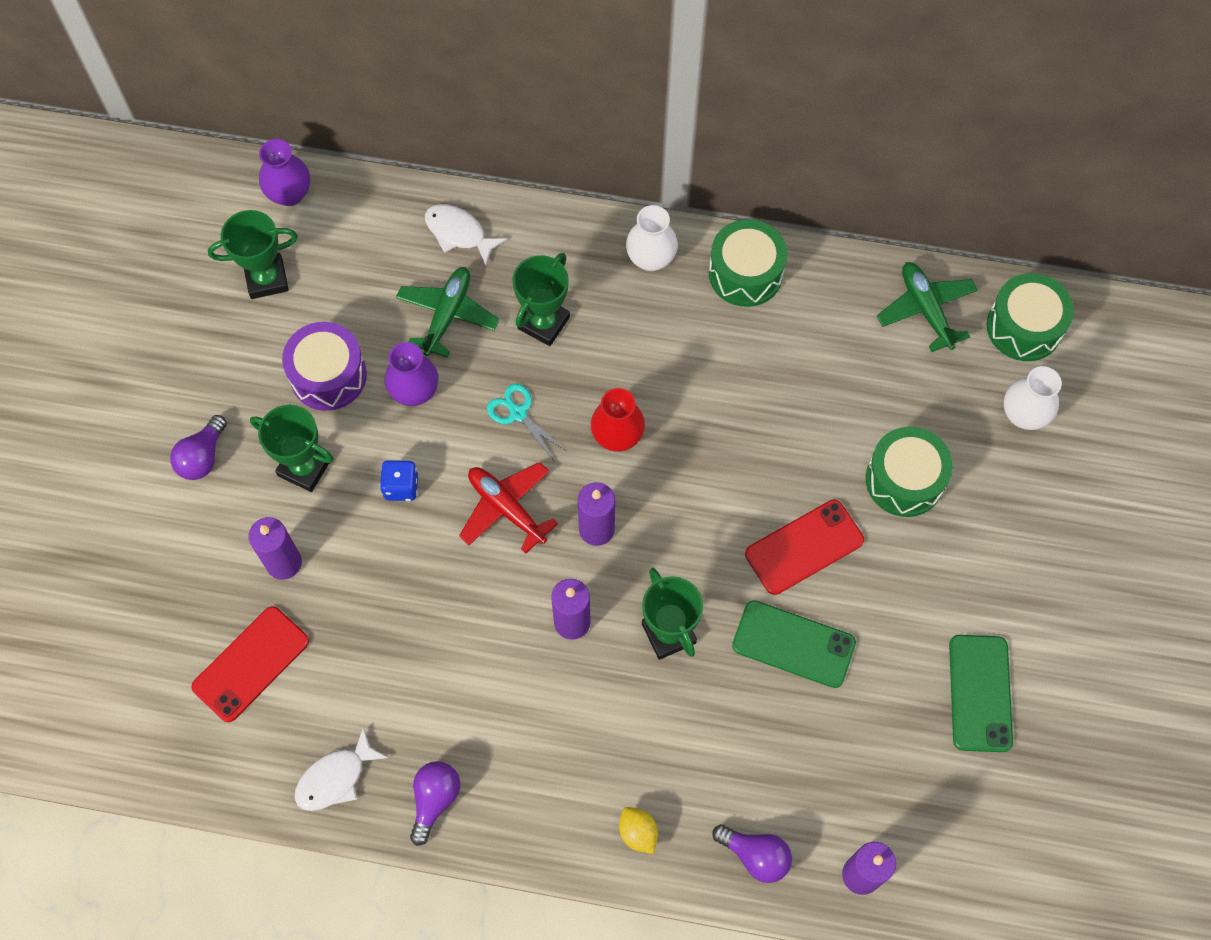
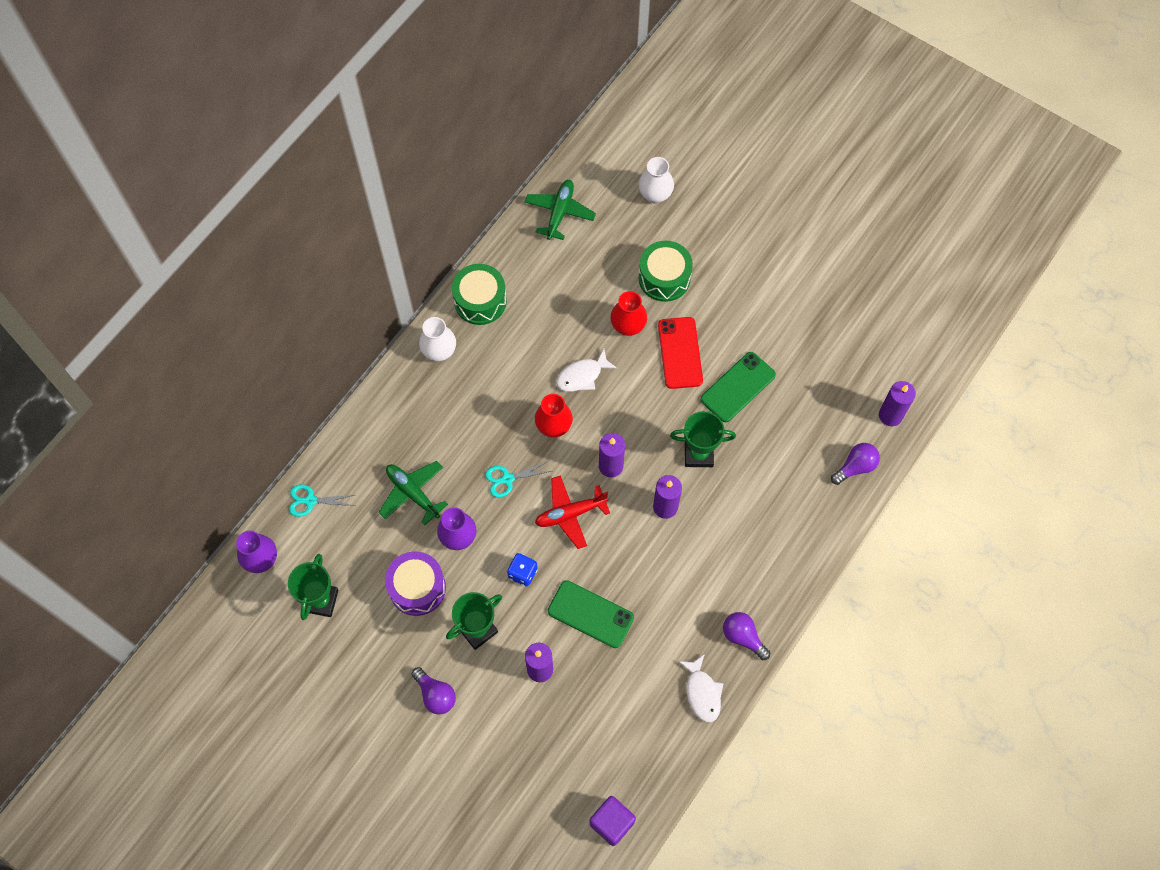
camera: 65 degrees left, 0 degrees up
red phone [191,606,309,722] -> none
white fish [425,204,507,265] -> white fish moved to [556,349,617,392]
green trophy [513,253,570,346] -> none
yellow lemon [619,807,658,854] -> none
green plane [877,262,978,352] -> green plane turned 105 degrees clockwise [525,180,596,240]
green phone [949,635,1013,752] -> green phone moved to [548,580,634,648]
green drum [987,273,1074,361] -> none
none -> turquoise scissors [289,484,354,517]
none -> purple cube [589,796,636,846]
none -> red vase [610,291,647,336]

